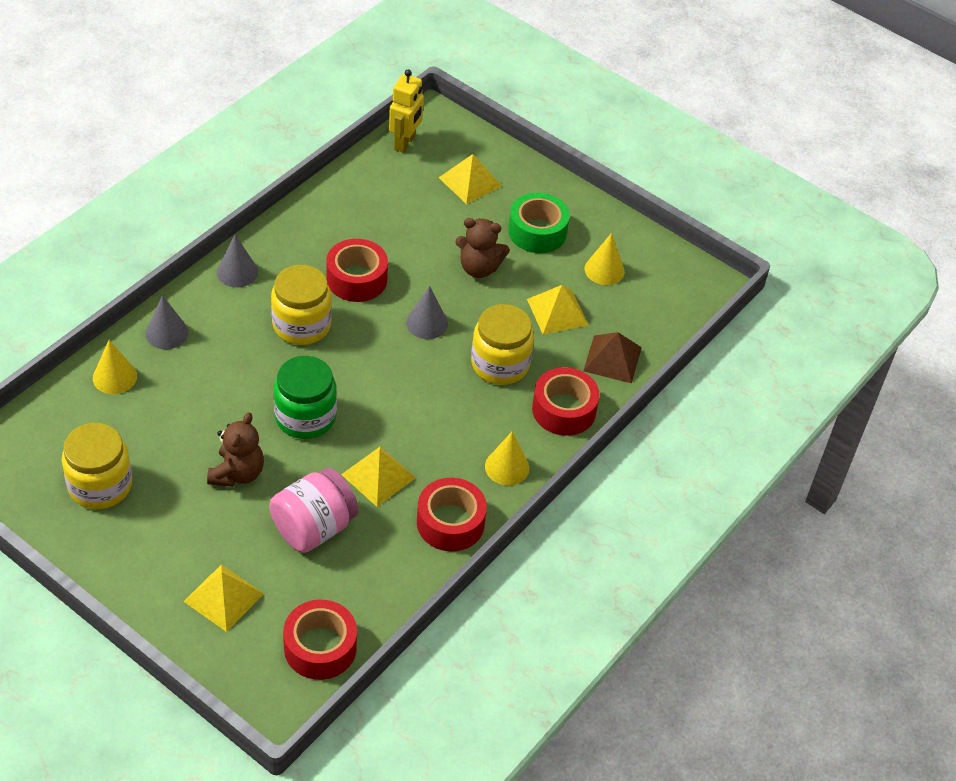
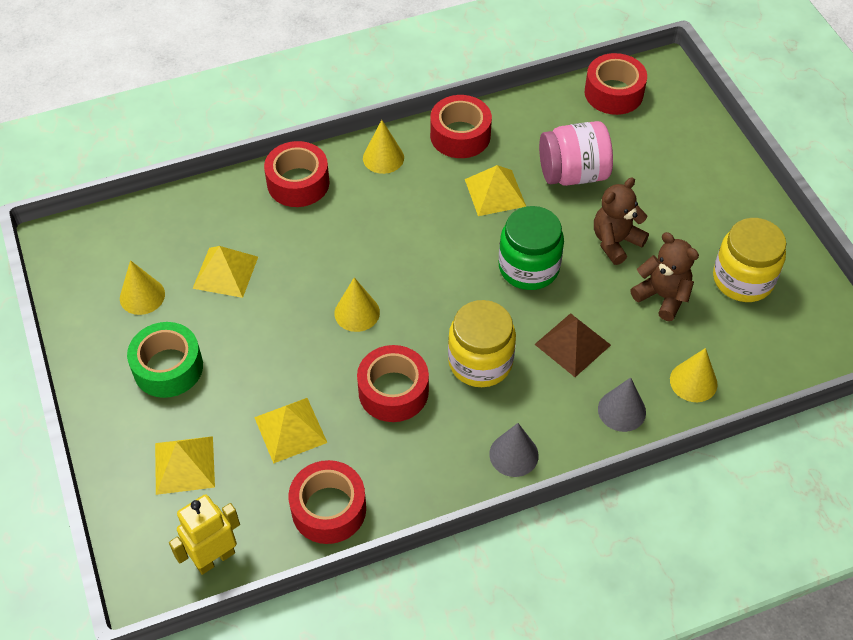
camera: 145 degrees left, 5 degrees up
yellow pyramid [184,564,264,632] -> yellow pyramid moved to [254,398,327,464]
grey cone [406,286,448,339] -> yellow cone [334,277,380,332]
brown teddy bear [455,218,510,278] -> brown teddy bear moved to [630,232,699,321]
yellow jar [471,304,534,385] -> none
brown pyramid [583,332,642,384] -> brown pyramid moved to [534,313,611,377]
none -> red tape [289,460,366,544]

